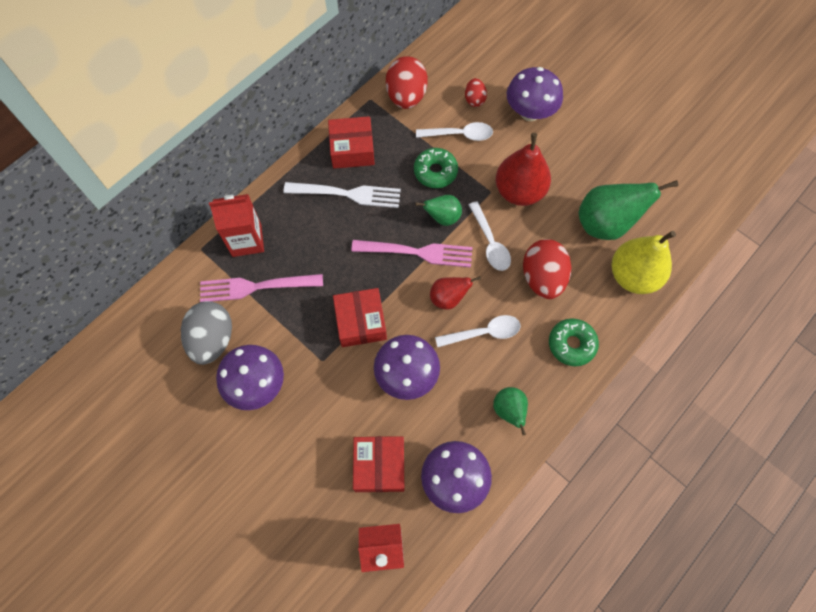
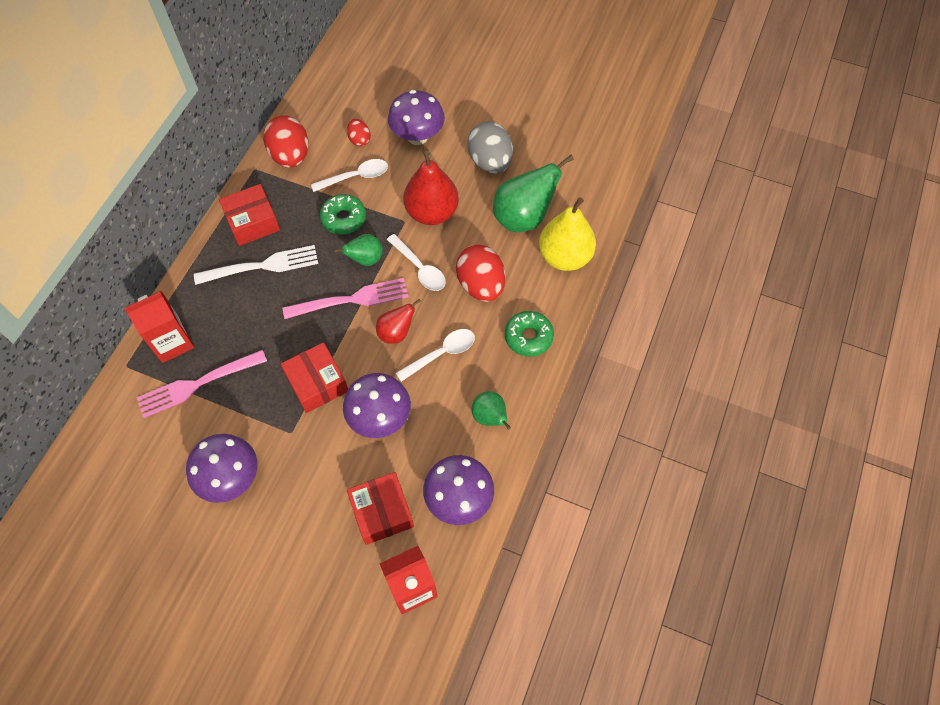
camera: 20 degrees left, 5 degrees down
grey egg [181,301,232,365] -> grey egg moved to [467,121,513,173]

